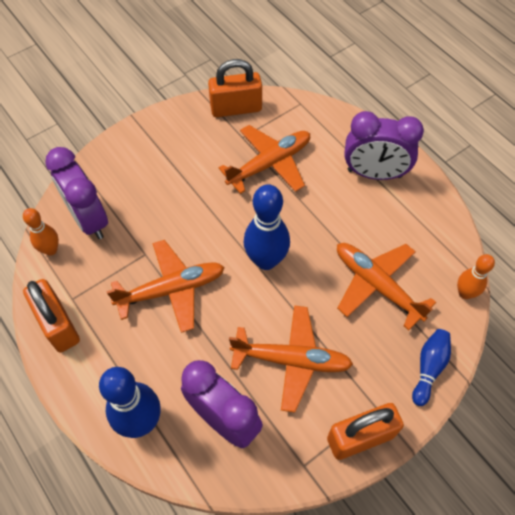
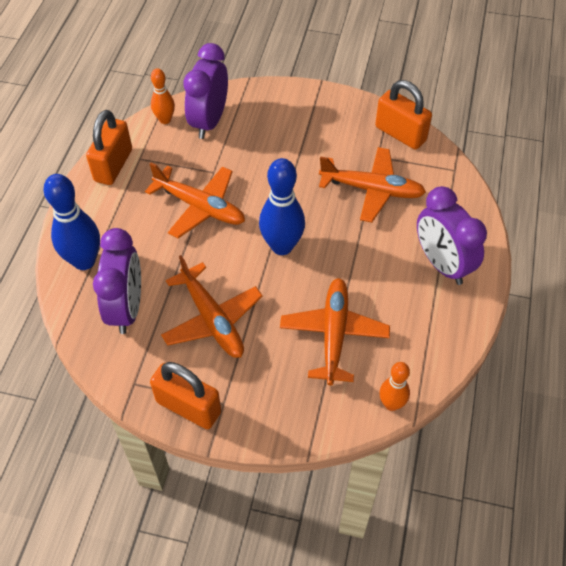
camera: 50 degrees right, 5 degrees down
blue bowling pin [412,329,451,406] -> none

